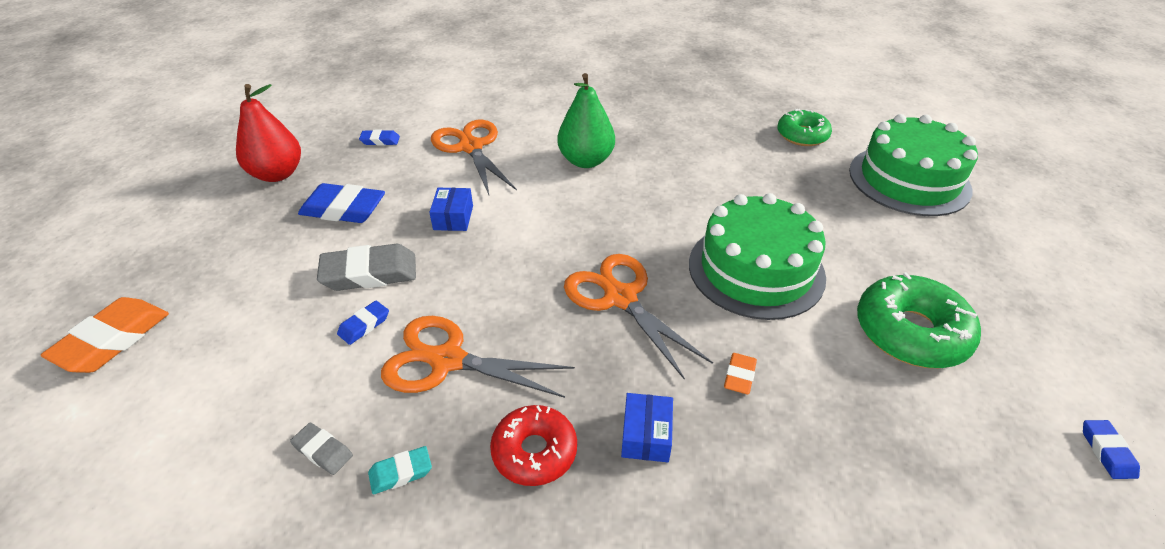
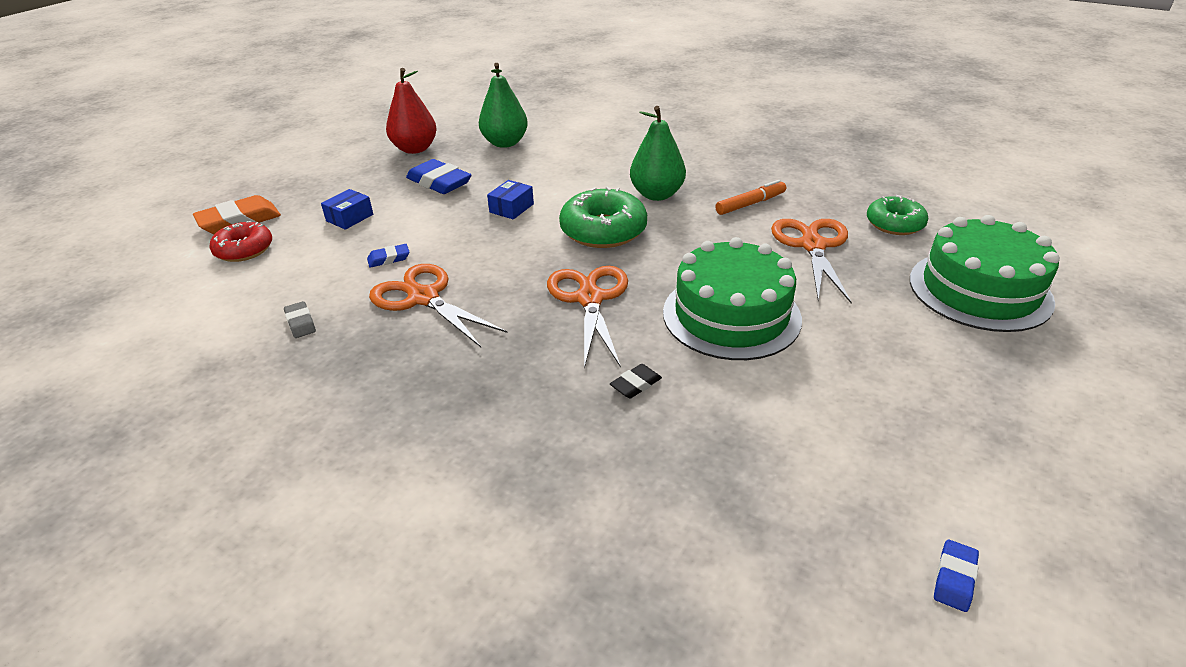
camera: 30 degrees right, 5 degrees down
grey eraser [317,244,416,291] -> none
blue eraser [359,130,400,146] -> green pear [479,63,528,148]
turquoise eraser [368,446,432,494] -> none
orange scissors [431,120,517,195] -> orange scissors moved to [771,219,852,303]
red donut [490,405,577,486] -> red donut moved to [209,221,272,262]
blue box [621,393,673,462] -> blue box moved to [321,189,373,230]
orange eraser [724,353,757,395] -> black eraser [610,364,662,398]
green donut [857,272,981,368] -> green donut moved to [559,186,647,248]
none -> orange marker [715,180,786,215]

